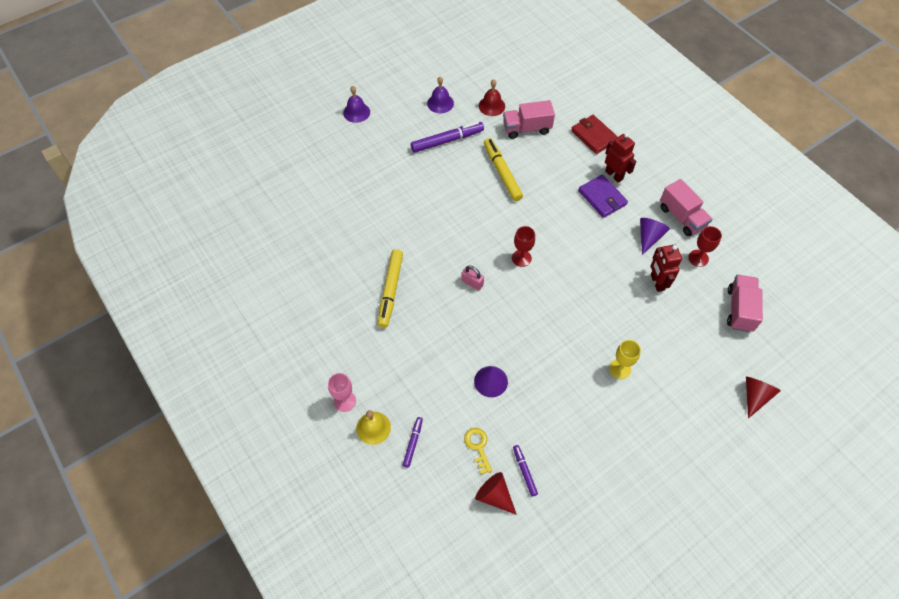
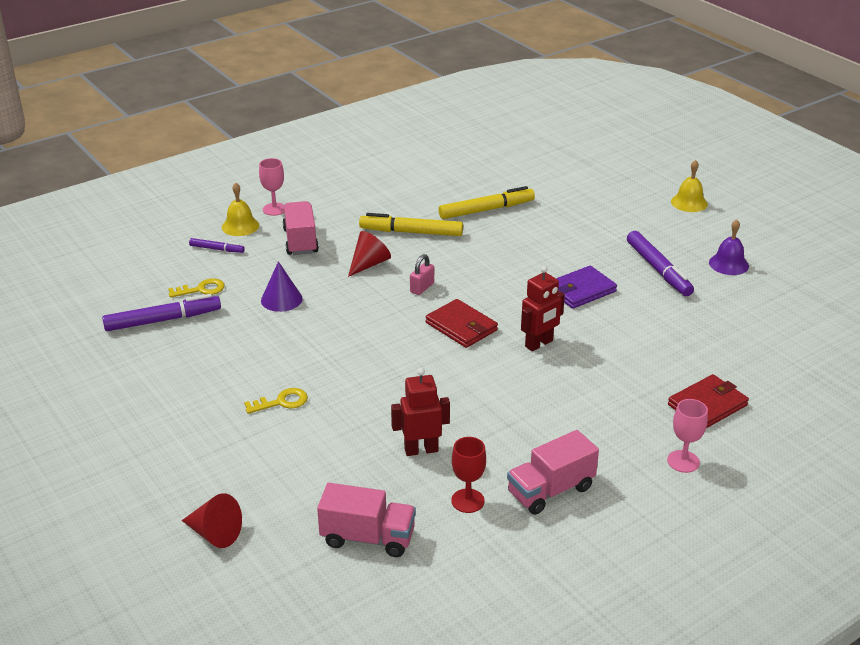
camera: 90 degrees right, 25 degrees down
purple bell [343,86,370,123] -> yellow bell [671,160,708,212]
red cone [475,472,517,515] -> red cone moved to [348,231,391,277]
red bell [479,79,505,116] -> none
yellow marker [484,138,523,201] -> yellow marker moved to [439,186,535,219]
pink truck [503,100,555,139] -> pink truck moved to [283,201,319,255]
red goblet [512,226,535,267] -> red wallet [426,299,498,348]
purple marker [513,445,538,497] -> purple marker [102,294,221,331], size x1.85
purple wallet [578,175,628,218] -> purple wallet moved to [556,266,617,309]
red robot [605,133,636,183] -> red robot moved to [521,266,565,351]
yellow goblet [609,340,641,379] -> yellow key [244,388,308,414]
purple cone [640,218,670,255] -> none
none -> pink goblet [667,399,708,473]

